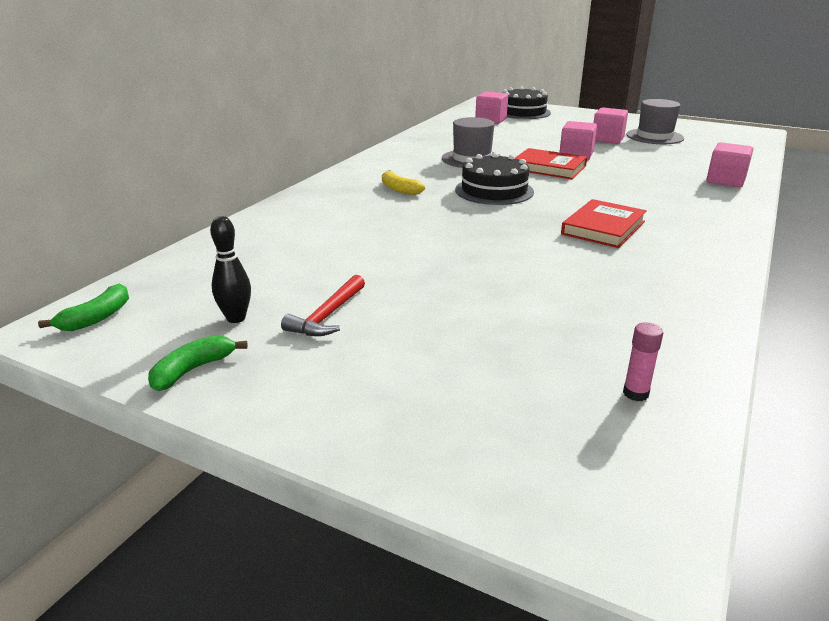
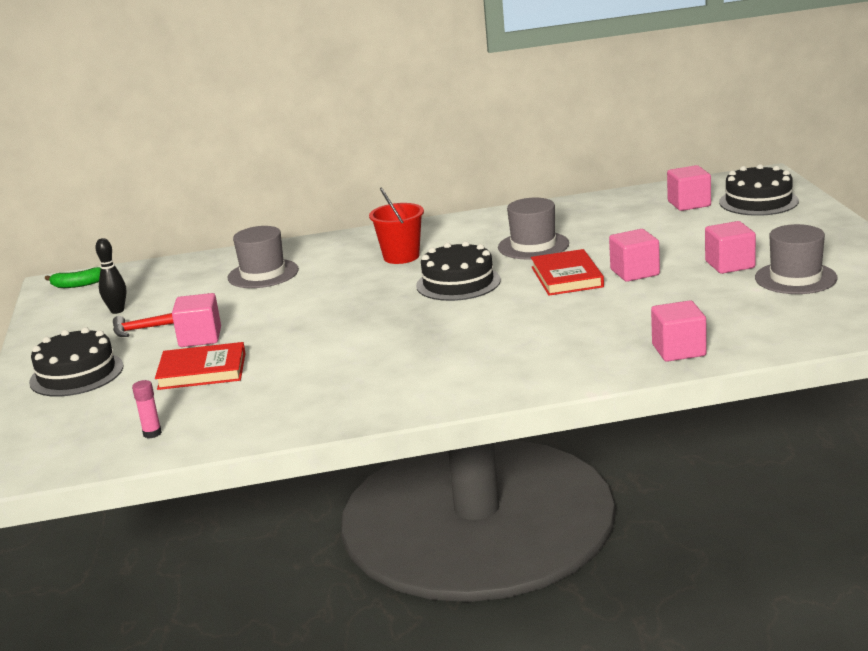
camera: 55 degrees right, 5 degrees down
green banana [148,335,248,391] -> none
yellow banana [382,170,425,195] -> red bucket [369,188,424,264]
red book [561,199,647,248] -> red book moved to [155,342,246,390]
none -> black cake [29,327,123,397]
none -> pink cube [172,293,221,347]
none -> grey hat [228,226,299,288]

